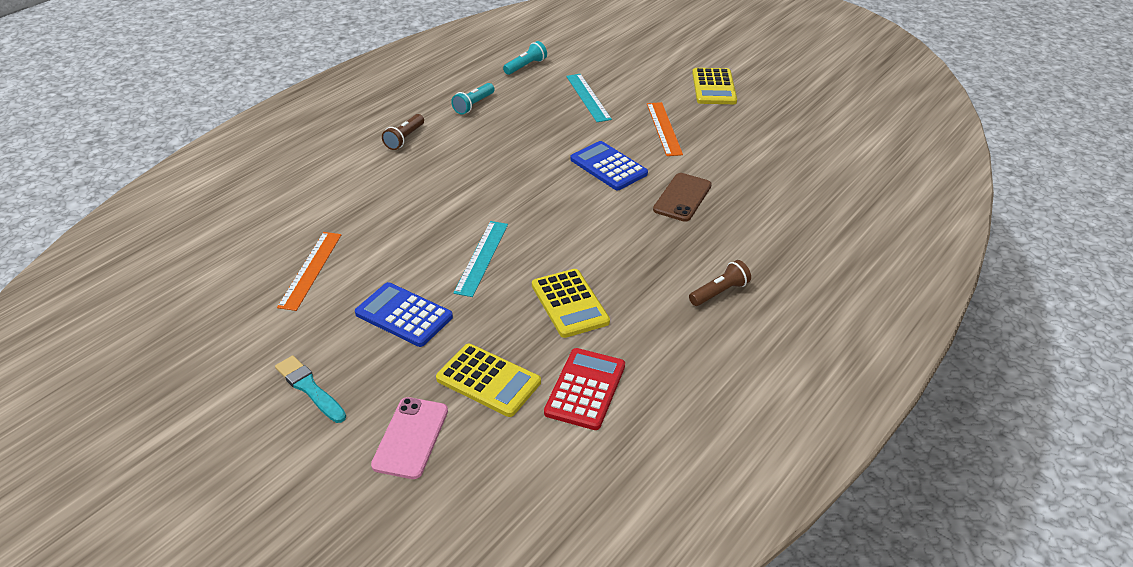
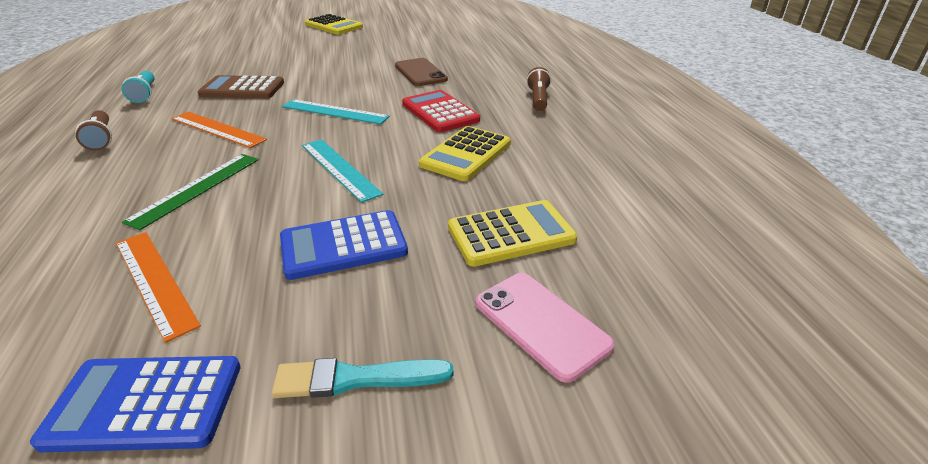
camera: 50 degrees left, 5 degrees down
turquoise flashlight [503,41,547,75] -> none
yellow calculator [532,269,610,338] -> yellow calculator turned 105 degrees clockwise [419,126,511,181]
red calculator [544,348,625,430] -> red calculator moved to [402,90,480,132]
turquoise ruler [566,74,612,122] -> turquoise ruler moved to [282,99,390,124]
blue calculator [570,141,648,190] -> blue calculator moved to [30,356,241,452]
orange ruler [647,102,683,156] -> orange ruler moved to [171,112,267,148]
none -> green ruler [122,154,259,230]
none -> brown calculator [198,75,284,99]

